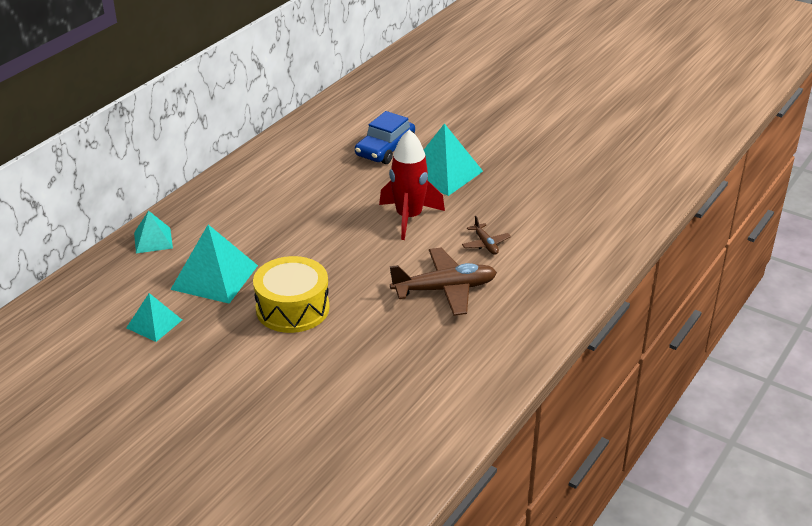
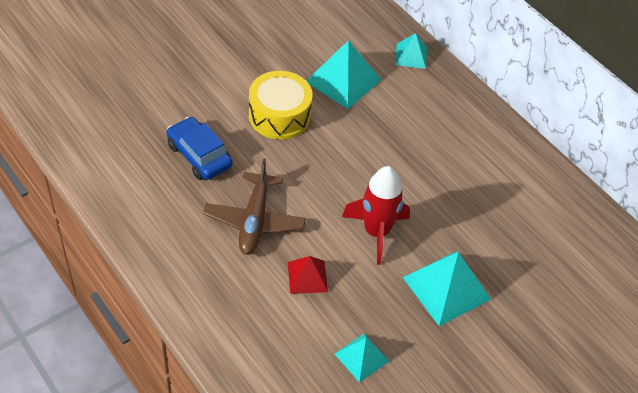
camera: 105 degrees right, 15 degrees up
turquoise pyramid [126,293,182,342] -> turquoise pyramid moved to [335,333,389,383]
blue car [355,111,415,164] -> blue car moved to [167,117,232,180]
brown plane [462,216,511,255] -> red pyramid [288,256,328,294]

